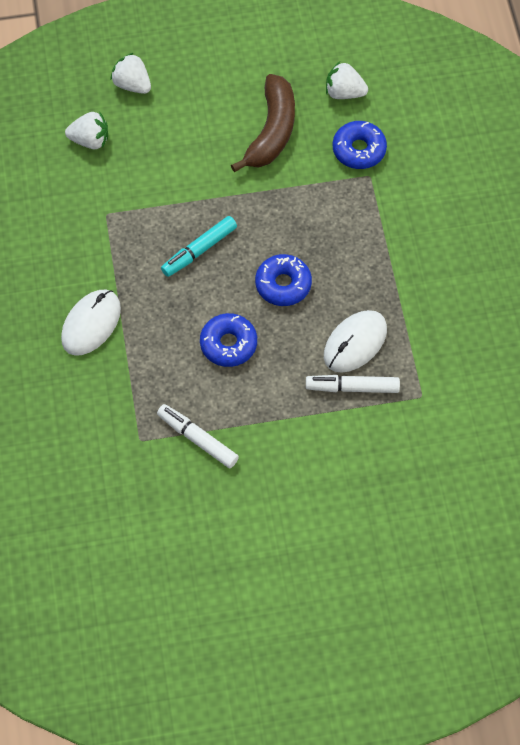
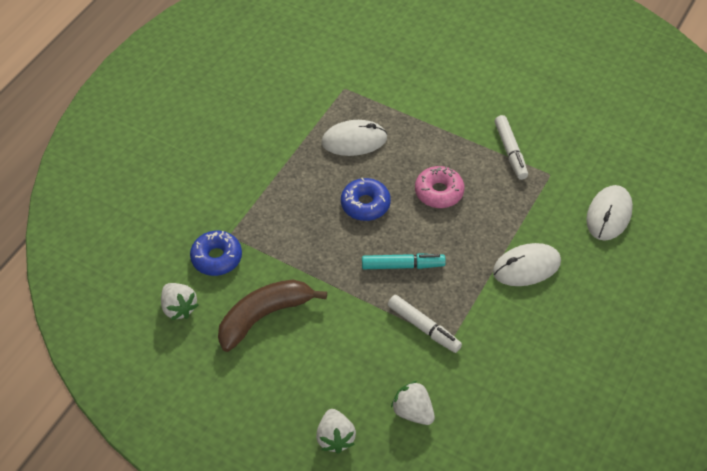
camera: 140 degrees left, 10 degrees down
blue donut [200,313,257,367] -> pink donut [415,166,465,208]
white marker [306,375,400,393] -> white marker moved to [388,295,462,353]
none -> white mouse [586,185,633,241]

